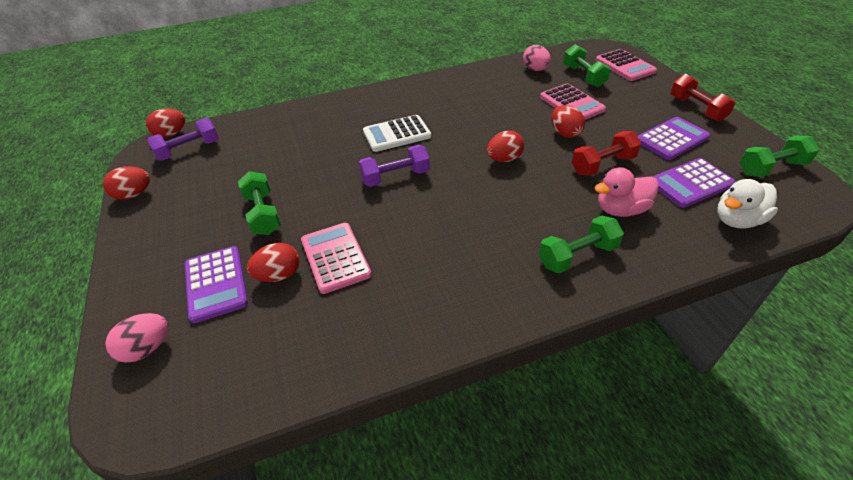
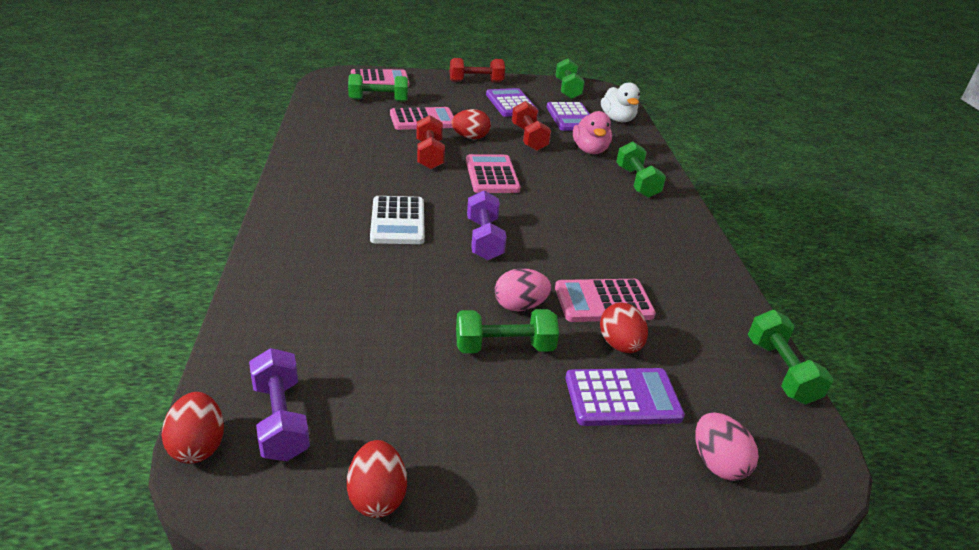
camera: 80 degrees left, 10 degrees down
red egg [487,131,524,162] -> pink calculator [466,154,521,193]
pink egg [523,45,551,71] -> pink egg moved to [495,268,551,311]
none -> red dumbbell [416,115,445,170]
none -> green dumbbell [748,310,833,405]

